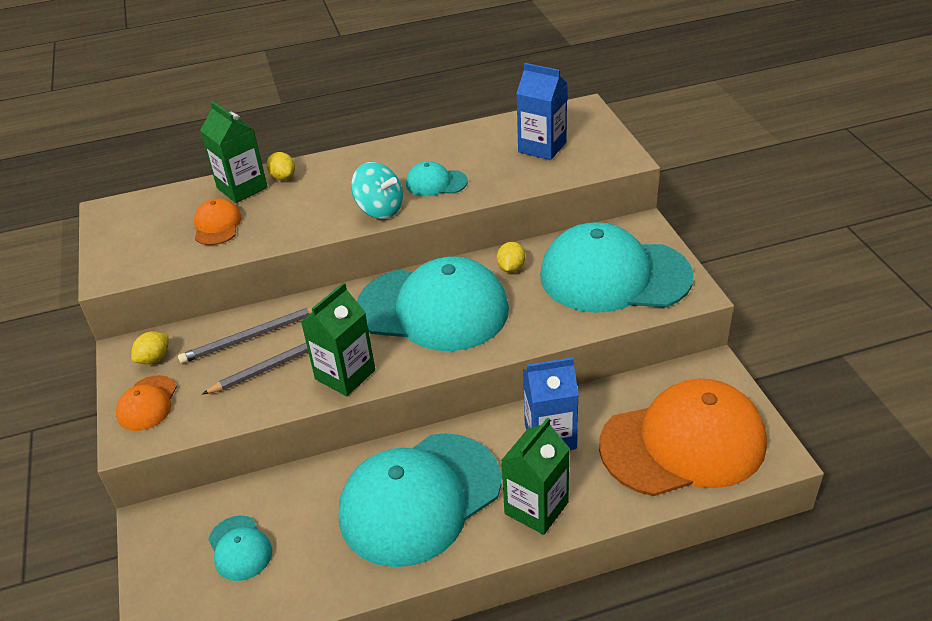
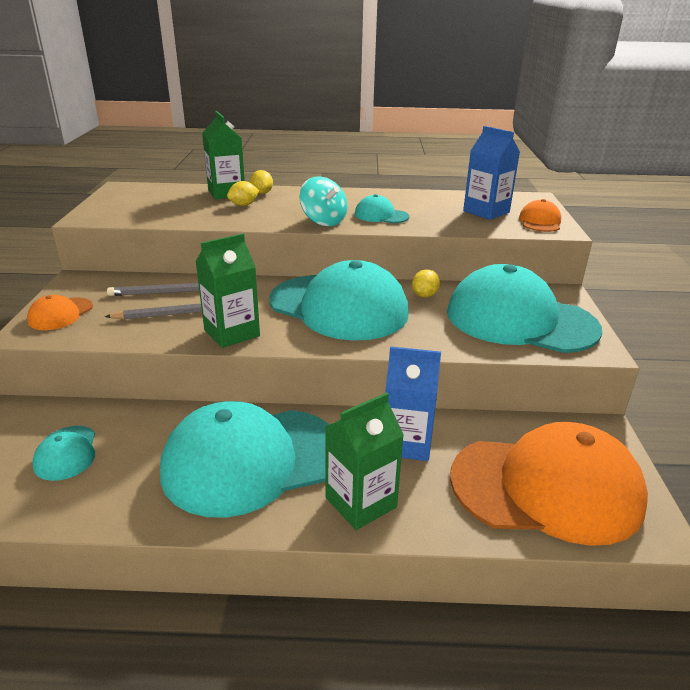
camera: 15 degrees right, 10 degrees down
yellow lemon [131,331,169,364] -> yellow lemon moved to [227,181,259,206]
orange cap [194,198,242,245] -> orange cap moved to [519,199,561,232]

